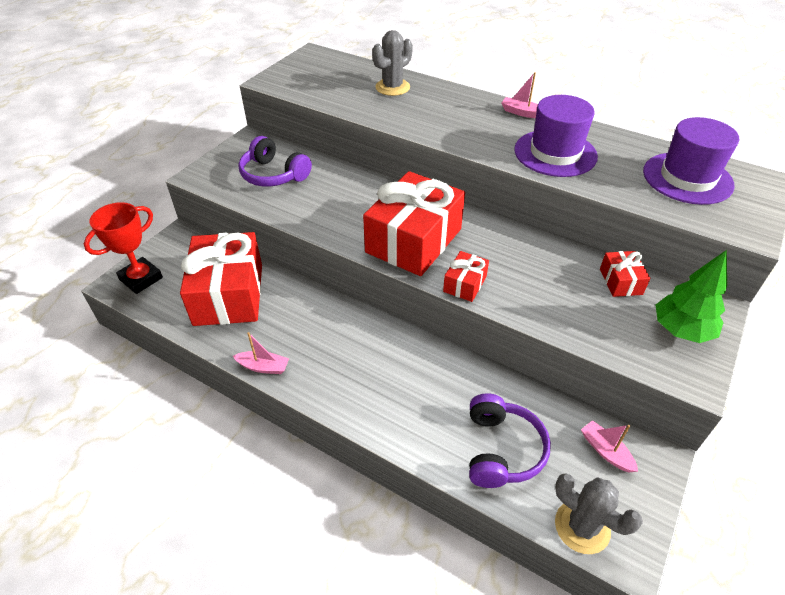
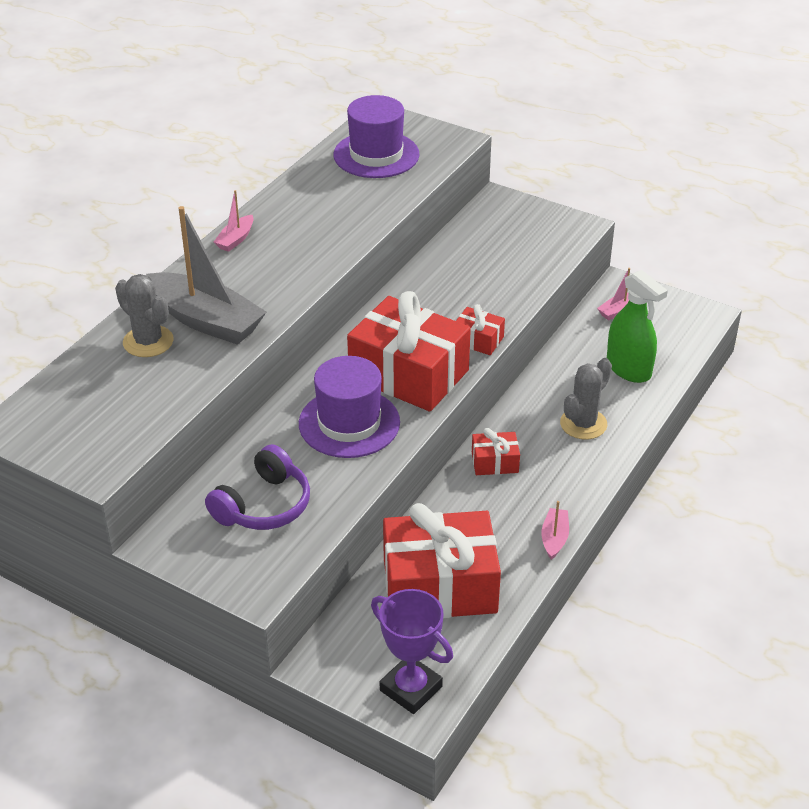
camera: 90 degrees left, 5 degrees down
red trophy [84,202,163,294] -> purple trophy [371,589,453,714]
purple headphones [469,393,551,488] -> green spray bottle [607,270,668,383]
purple hat [514,95,598,177] -> purple hat moved to [299,356,400,458]
grey cactus [555,473,643,554] -> grey cactus moved to [560,358,612,440]
red gift [600,251,650,297] -> red gift moved to [472,428,520,475]
green tree [656,250,727,343] -> none
none -> grey boat [146,206,266,345]

